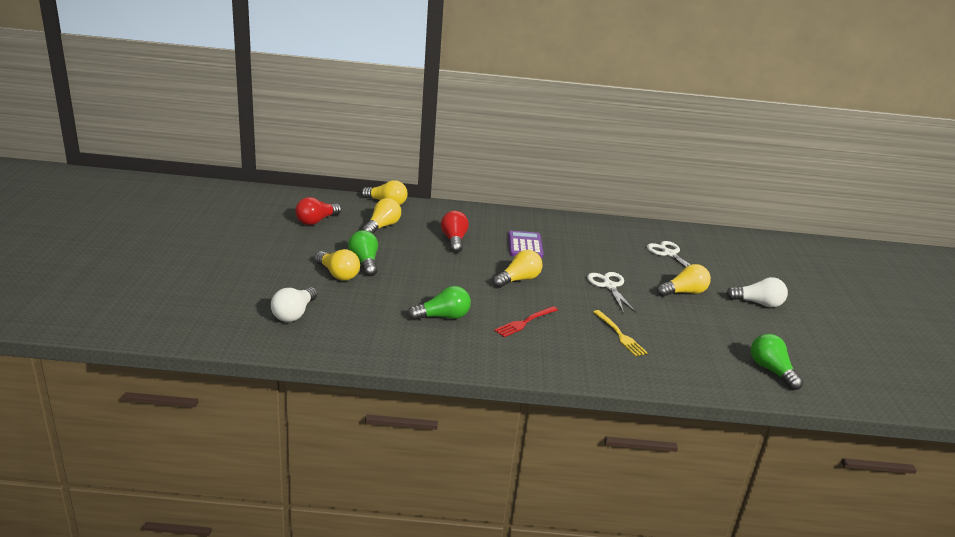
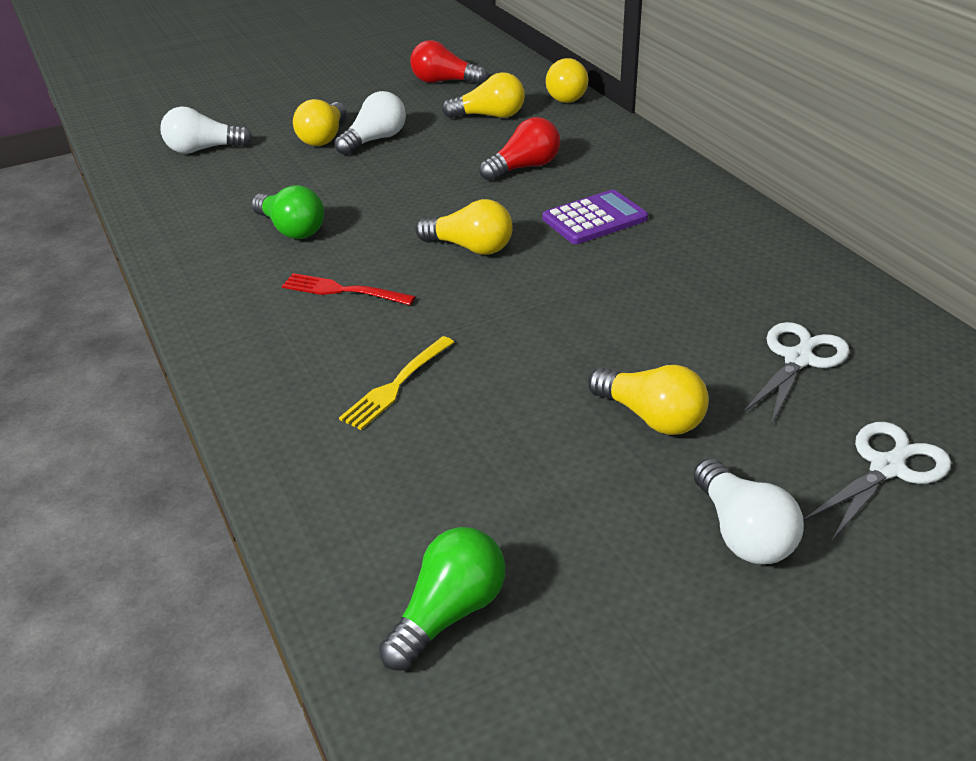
camera: 65 degrees right, 10 degrees up
green light bulb [348,230,378,276] -> white light bulb [334,91,406,155]
white scissors [587,272,636,313] -> white scissors moved to [803,422,951,542]

